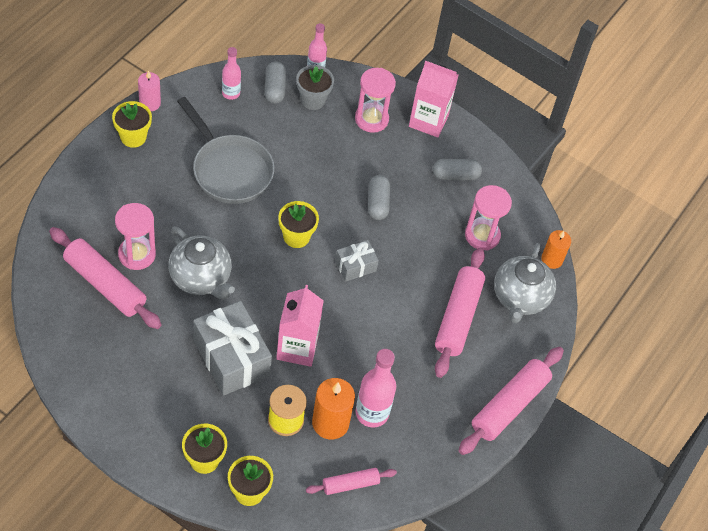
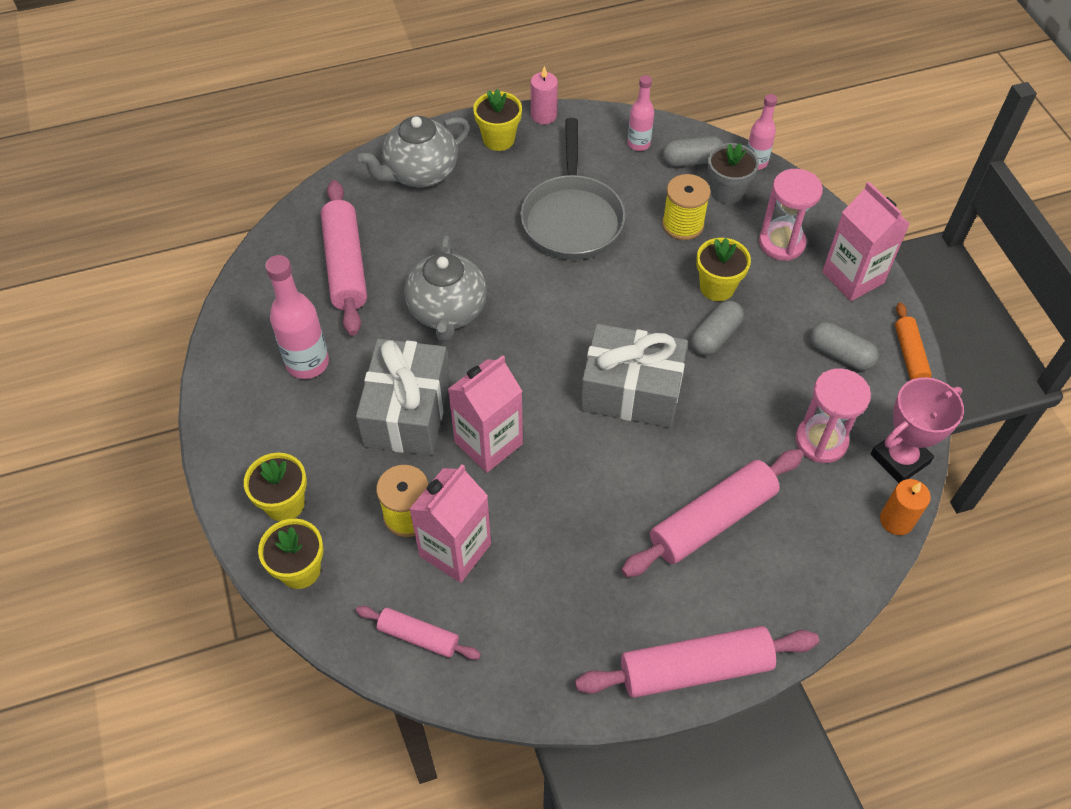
camera: 45 degrees right, 0 degrees up
pink hourglass [115,203,156,270] -> none
grey capsule [265,61,286,104] -> grey capsule turned 45 degrees clockwise [663,136,723,167]
yellow flower pot [278,201,319,248] -> yellow flower pot moved to [696,238,751,301]
orange candle [312,378,355,439] -> pink carton [409,464,491,583]
grey gift [335,240,379,282] -> grey gift [580,324,688,428], size x1.92
pink bottle [356,349,396,428] -> pink bottle moved to [265,255,329,379]
grey teapot [494,243,556,323] -> grey teapot moved to [358,116,469,188]
none -> yellow spool [662,174,711,240]
none -> pink trophy [871,377,964,483]
none -> orange rolling pin [895,302,932,380]

